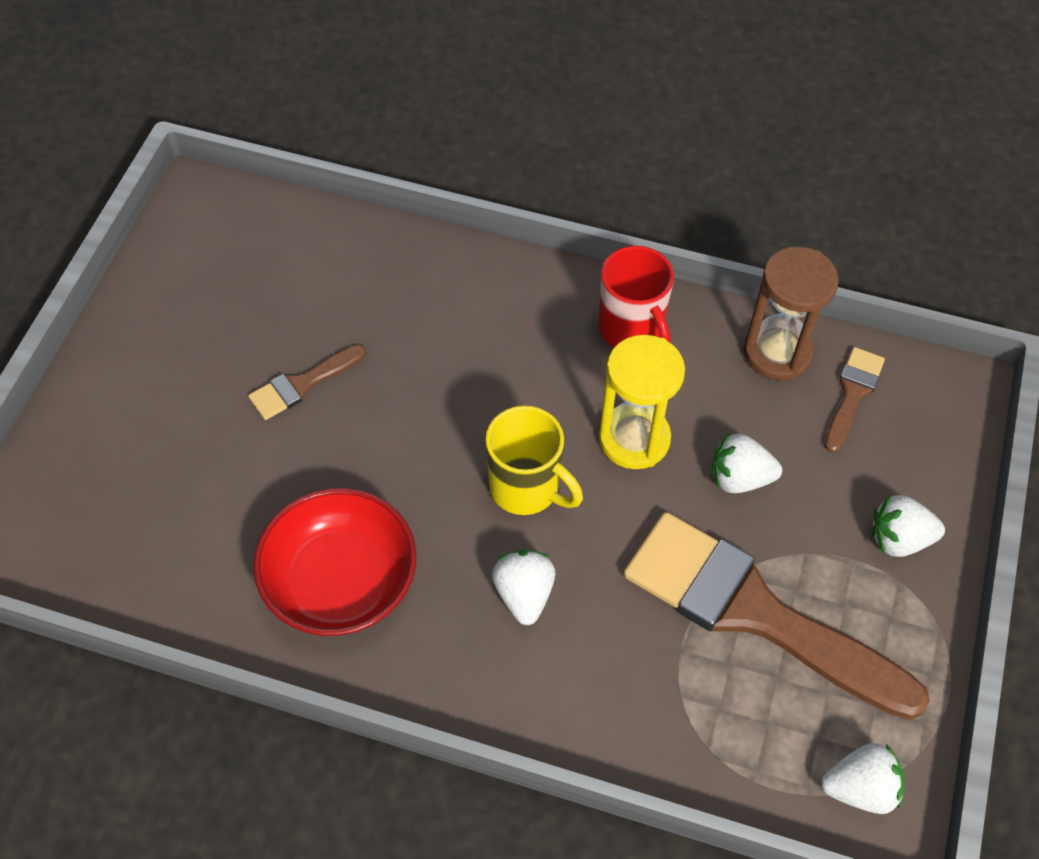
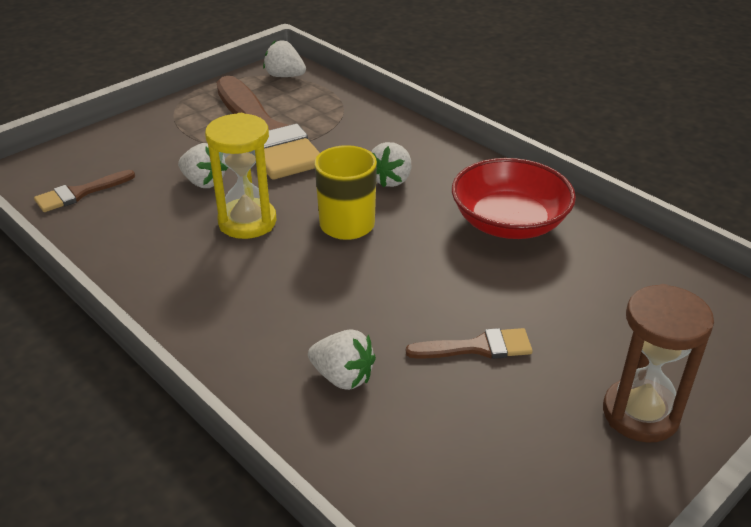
camera: 150 degrees left, 20 degrees down
red mug [599,246,674,348] -> none
brown hourglass [743,247,839,381] -> brown hourglass moved to [603,284,714,443]
white strawberry [872,495,945,557] -> white strawberry moved to [308,329,376,390]

